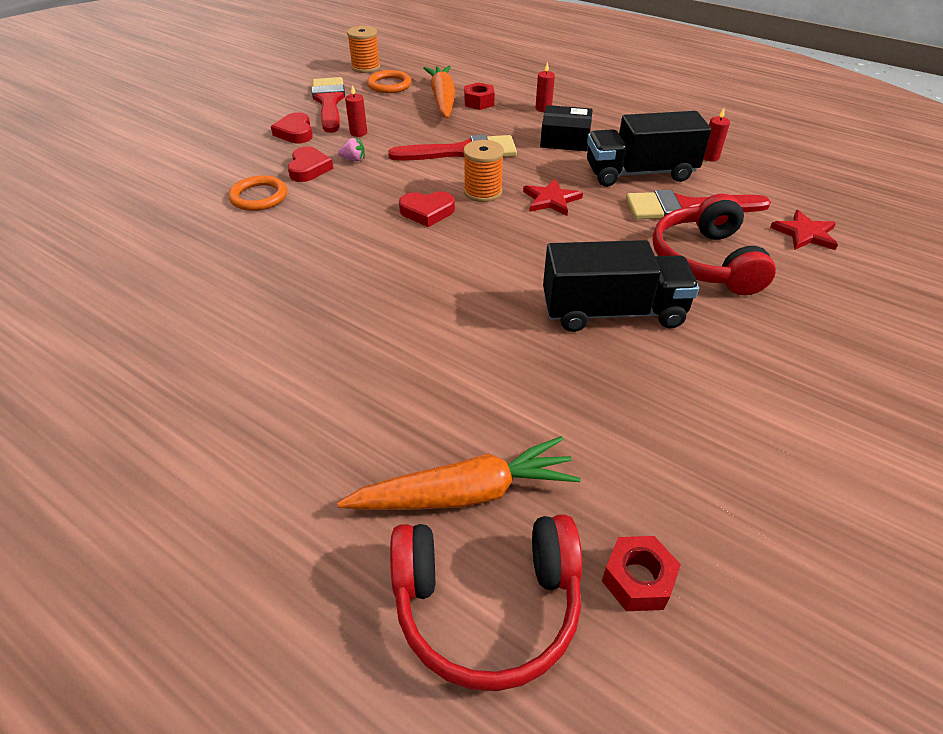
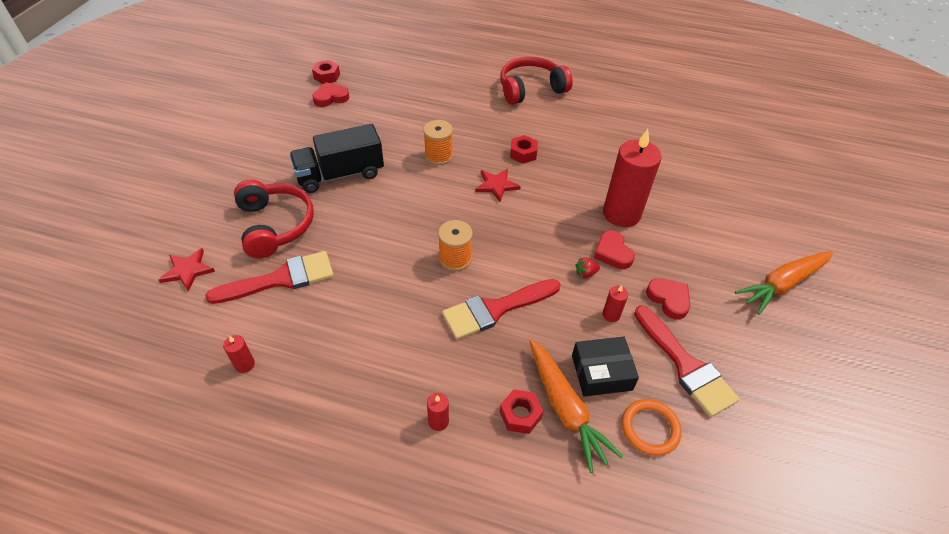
camera: 160 degrees right, 5 degrees up
orange ring [228,175,287,211] -> red candle [603,129,662,227]
orange carrot [337,436,581,510] -> orange carrot moved to [735,251,833,314]
pink strawberry [338,138,365,161] -> red strawberry [576,258,600,279]
orange spool [347,26,380,73] -> orange spool moved to [423,120,453,165]
red headphones [390,514,582,691] -> red headphones moved to [500,57,573,105]
red heart [399,191,455,227] -> red heart moved to [312,82,349,107]
red star [523,179,583,216] -> red star moved to [475,169,521,202]
black box [540,105,593,151] -> black box moved to [572,337,639,397]
black truck [587,111,711,187] -> none
none -> red nut [510,135,537,164]

